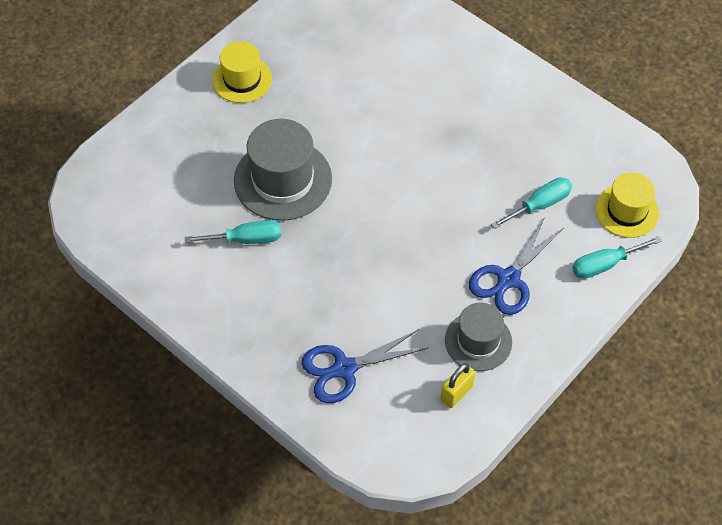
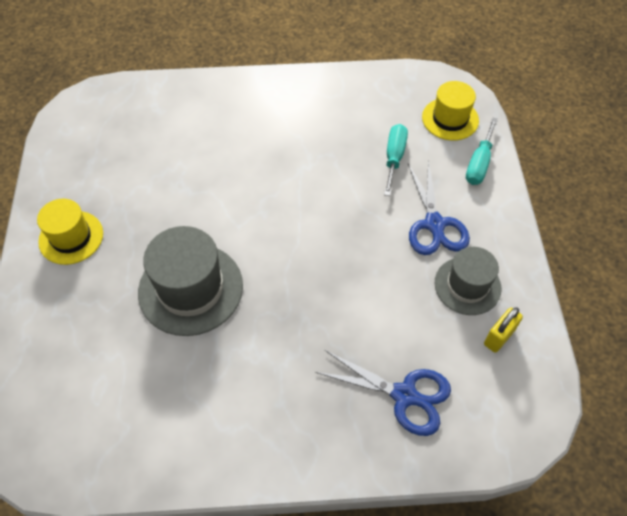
camera: 45 degrees left, 0 degrees up
turquoise screwdriver [185,220,281,244] -> none
blue scissors [302,329,428,403] -> blue scissors turned 90 degrees counterclockwise [315,350,451,436]
yellow padlock [441,363,475,408] -> yellow padlock turned 45 degrees clockwise [484,307,523,353]

